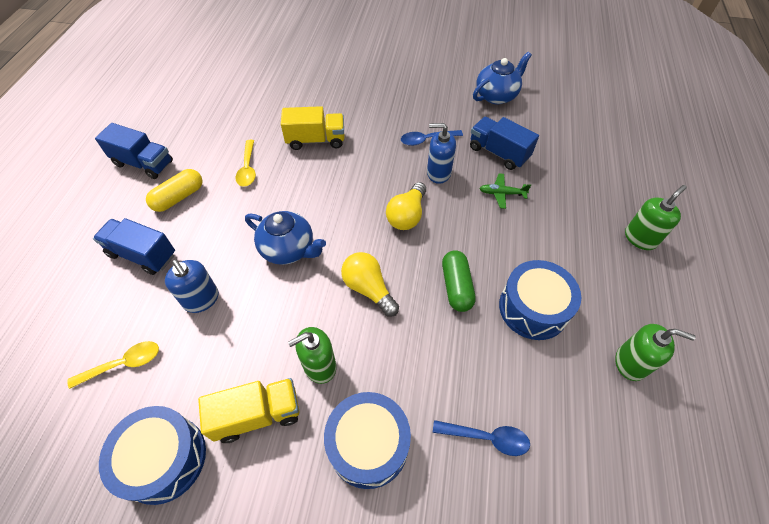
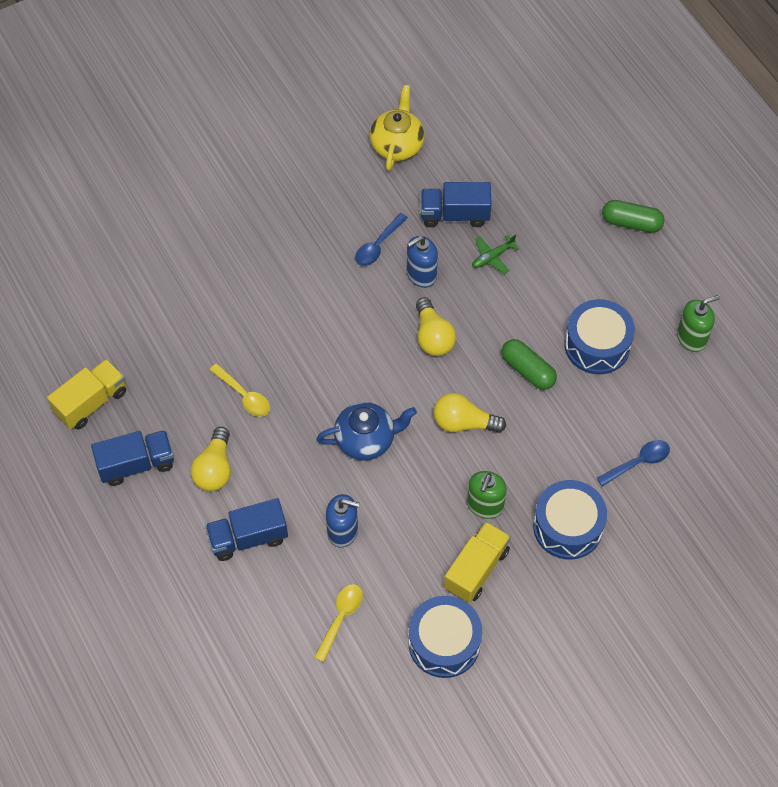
camera: 40 degrees left, 5 degrees up
yellow capsule [146,169,202,212] -> yellow light bulb [190,427,231,491]
yellow truck [281,106,344,150] -> yellow truck moved to [47,359,126,430]
blue teapot [473,52,532,105] -> yellow teapot [370,85,425,171]
green soap dispenser [625,185,687,250] -> green capsule [602,200,665,233]

